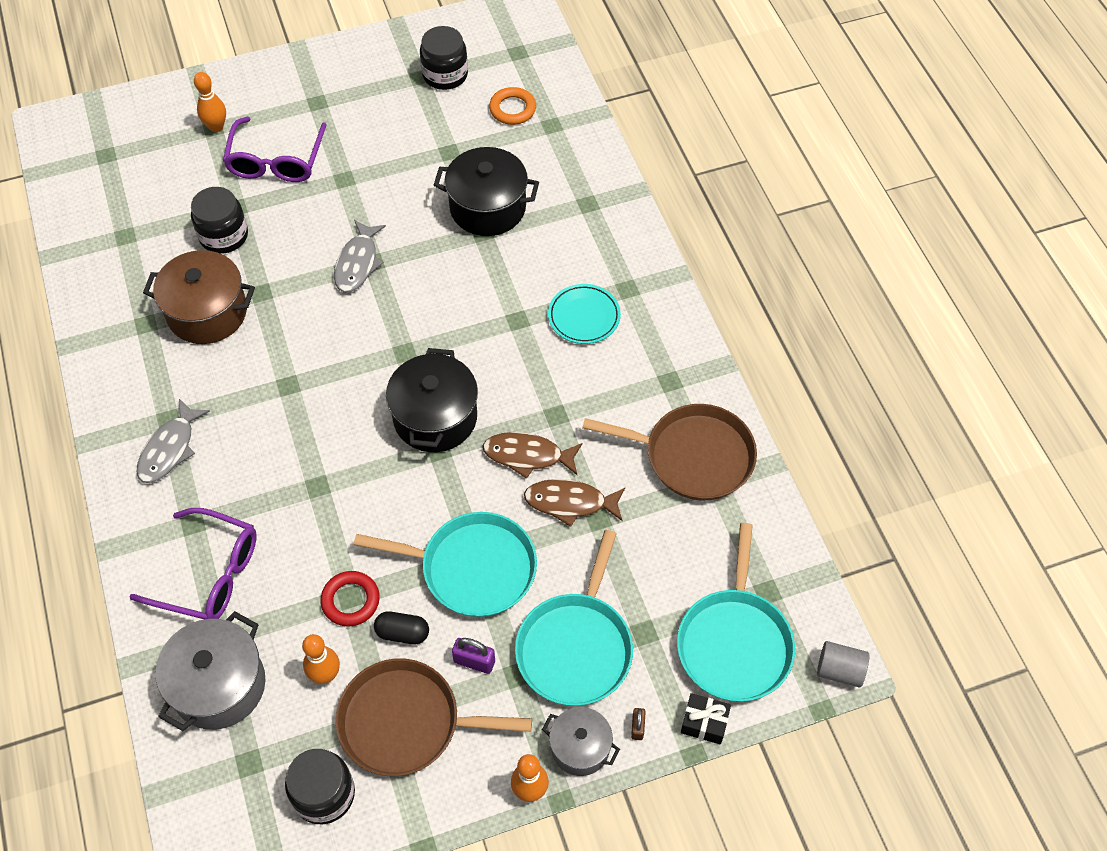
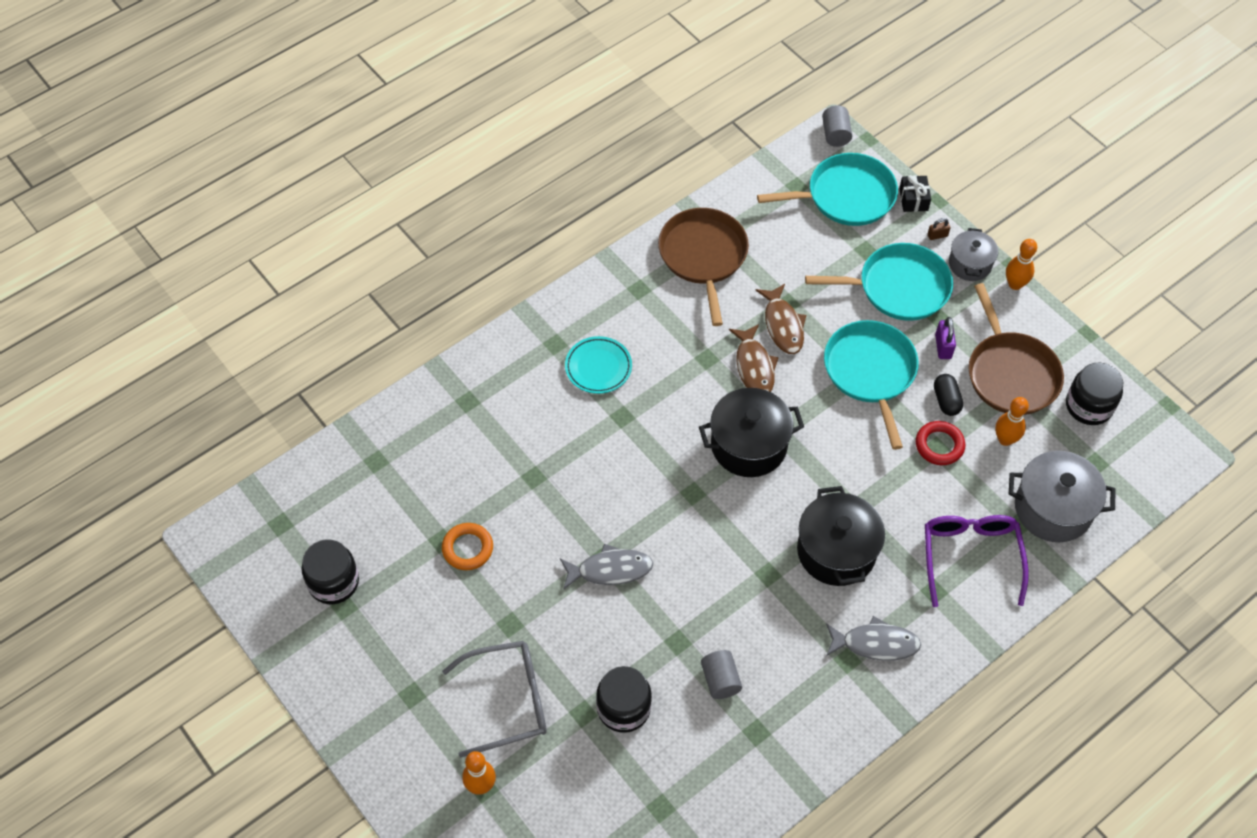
camera: 110 degrees left, 0 degrees up
brown pot [143,250,255,344] -> grey cylinder [701,650,742,699]
purple glasses [223,117,327,182] -> grey glasses [442,641,547,758]
black pot [434,147,539,236] -> black pot moved to [797,486,885,586]
orange ring [489,87,536,125] -> orange ring moved to [442,523,493,570]

